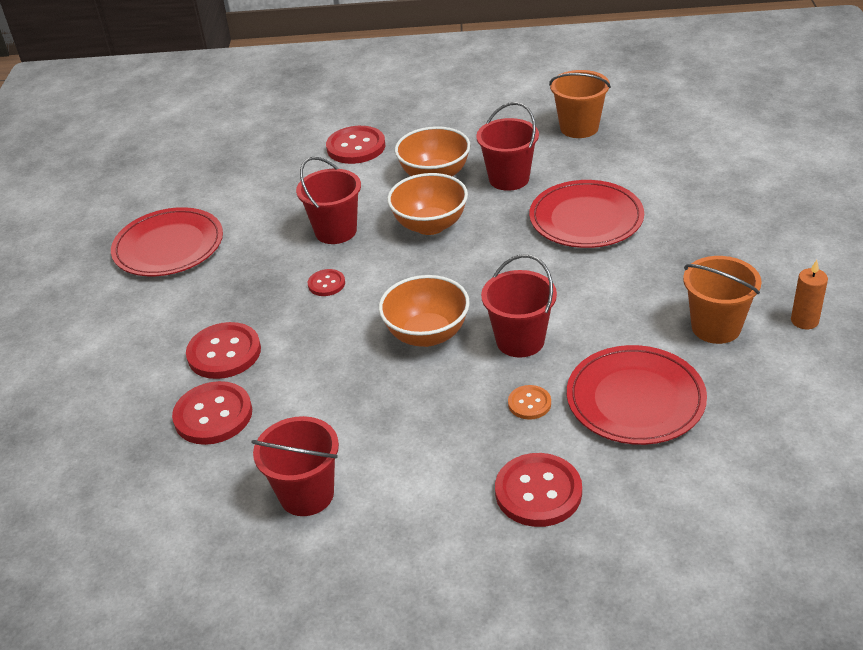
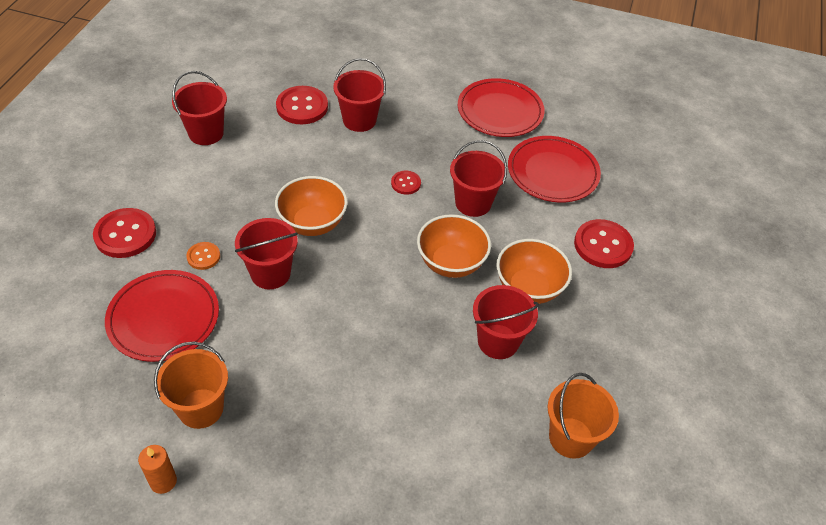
camera: 100 degrees right, 10 degrees up
red button [186,322,261,379] -> red bucket [333,58,386,132]
red plate [529,180,644,248] -> red plate moved to [508,136,601,202]

